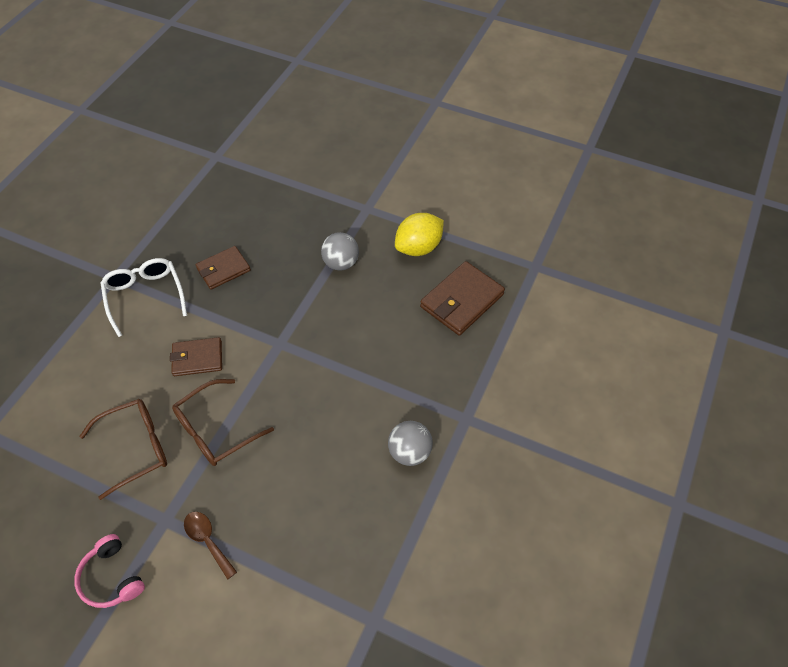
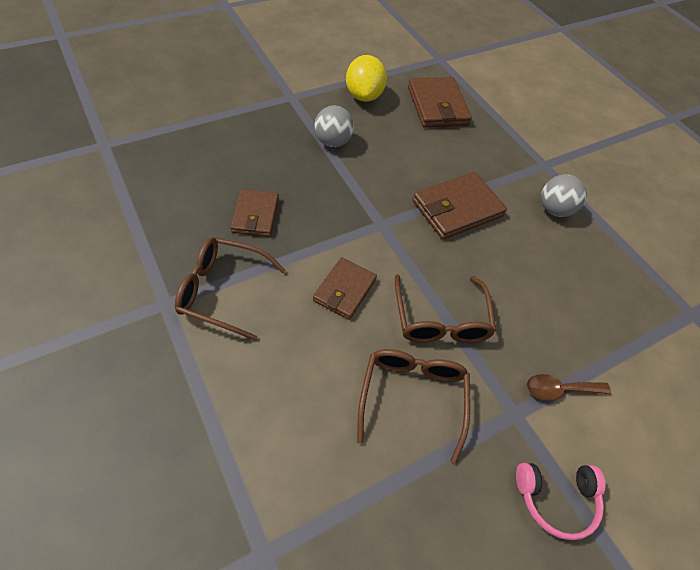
camera: 60 degrees left, 0 degrees up
white glasses [101,258,187,337] -> brown glasses [175,237,286,341]
none -> brown wallet [412,172,507,239]

